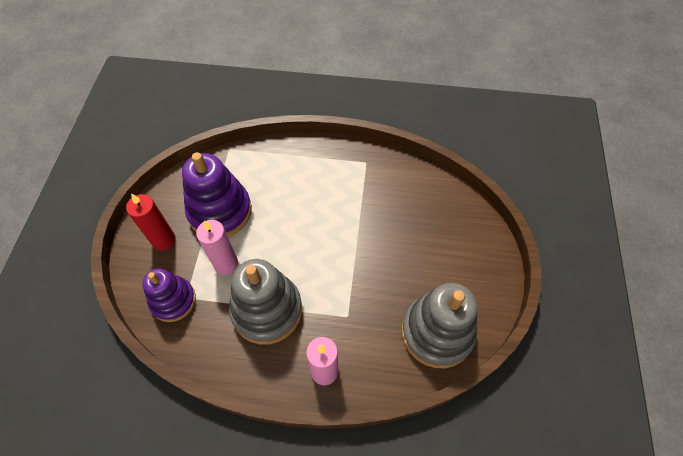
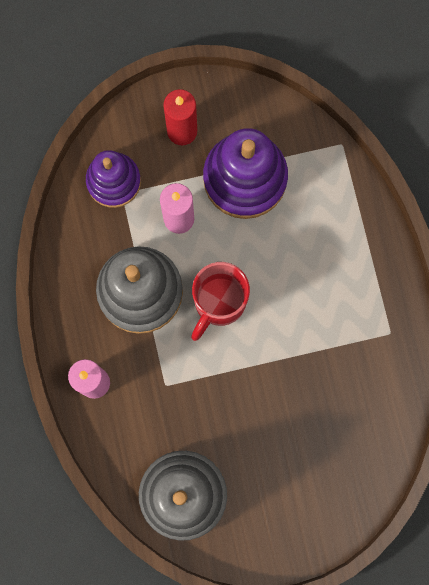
camera: 70 degrees right, 20 degrees up
none -> red mug [191,262,250,341]

